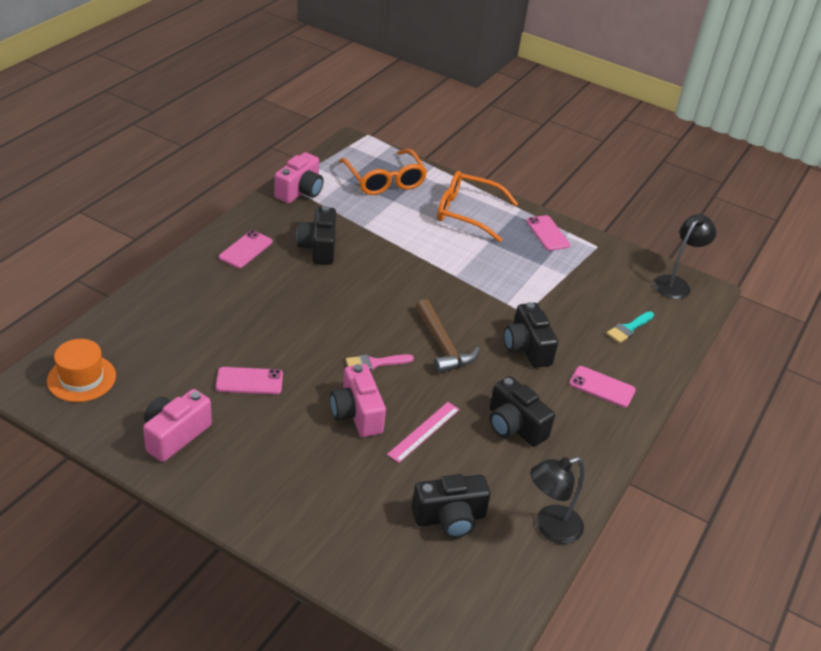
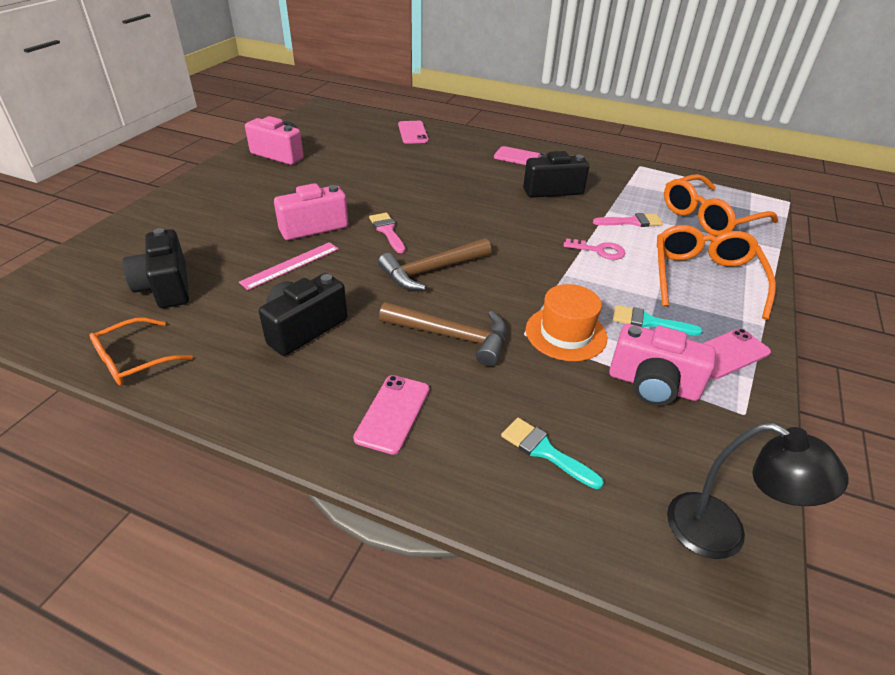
camera: 85 degrees right, 0 degrees up
orange hat [47,339,116,402] -> orange hat moved to [526,284,607,361]
pink phone [216,367,283,394] -> pink phone moved to [398,121,429,144]
pink camera [274,152,324,203] -> pink camera moved to [609,324,716,406]
pink ruler [387,402,460,463] -> pink ruler turned 75 degrees counterclockwise [239,242,339,290]
black camera [504,302,558,368] -> brown hammer [379,302,507,366]
black lamp [530,457,585,544] -> orange glasses [89,317,193,385]
none -> pink key [564,238,625,260]
none -> pink brush [593,213,663,227]
none -> turquoise brush [613,305,702,336]

